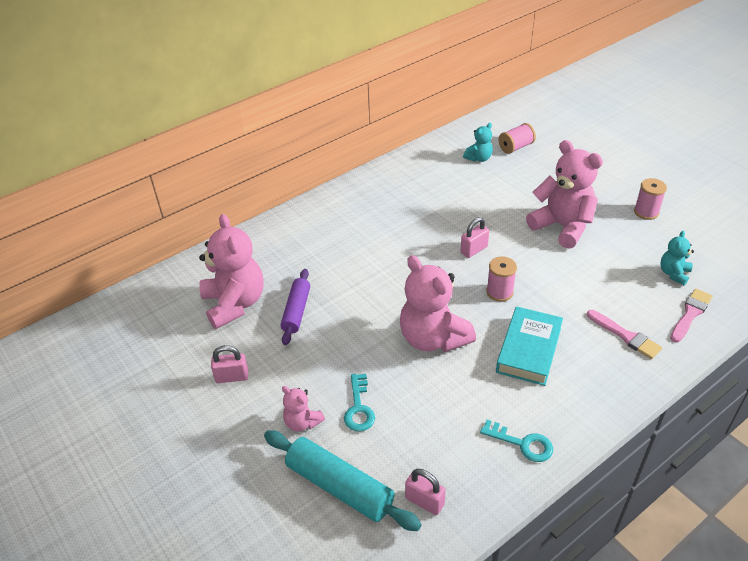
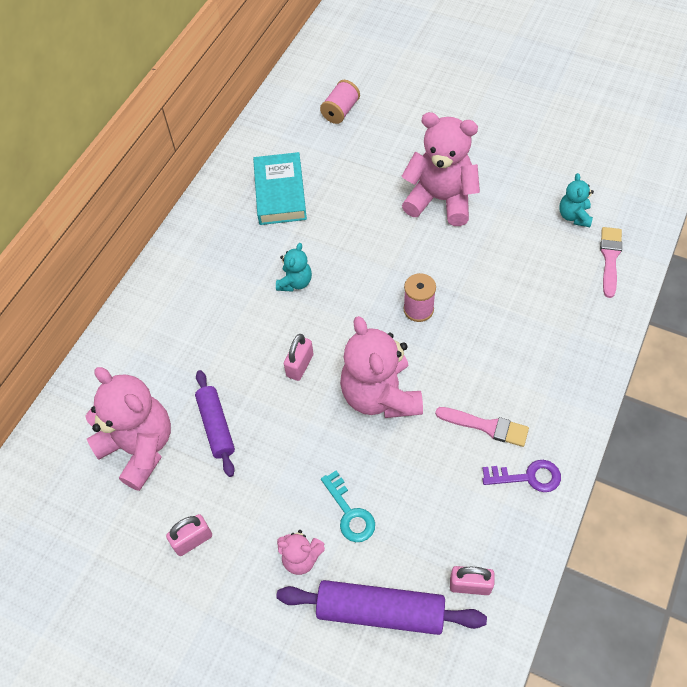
camera: 25 degrees left, 15 degrees up
turquoise rolling pin [264,430,421,531] -> purple rolling pin [276,580,487,635]
pink teddy bear [400,255,476,352] -> pink teddy bear turned 45 degrees clockwise [340,316,423,418]
pink padlock [460,217,489,258] -> pink padlock moved to [284,334,313,381]
turquoise teddy bear [463,123,493,162] -> turquoise teddy bear moved to [276,243,312,292]
turquoise key [480,420,553,462] -> purple key [482,460,561,492]
turquoise book [496,306,563,386] -> turquoise book moved to [253,152,307,225]
pink brush [587,310,662,359] -> pink brush moved to [435,407,529,447]
pink spool [634,178,667,220] -> none

